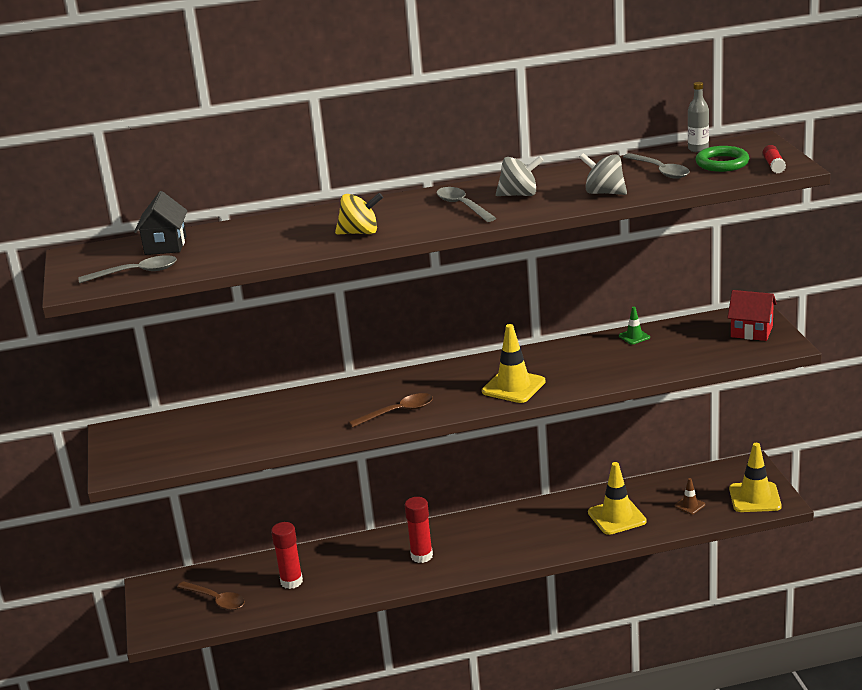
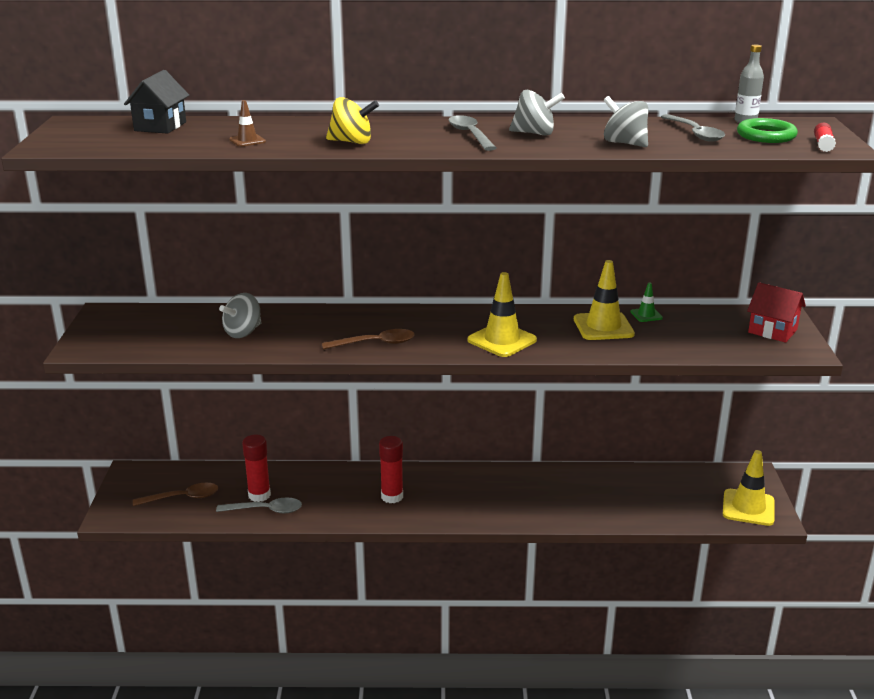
camera: 10 degrees right, 0 degrees up
grey spoon [78,255,177,283] -> grey spoon moved to [216,497,302,514]
brown spoon [177,581,245,610] -> brown spoon turned 60 degrees counterclockwise [133,483,218,506]
yellow traffic cone [588,462,647,535] -> yellow traffic cone moved to [574,260,635,340]
brown traffic cone [675,478,705,515] -> brown traffic cone moved to [229,100,266,147]
none -> grey spinning top [219,293,262,338]

